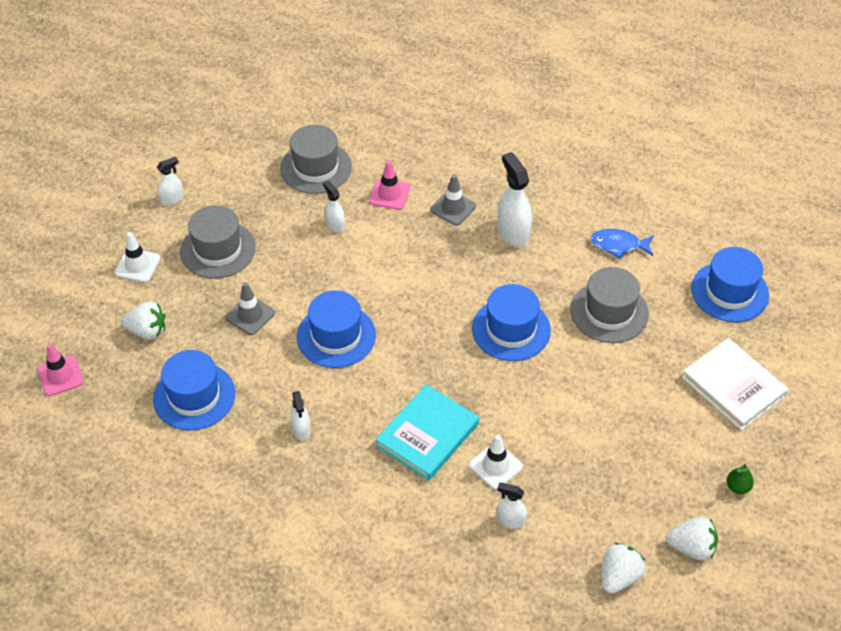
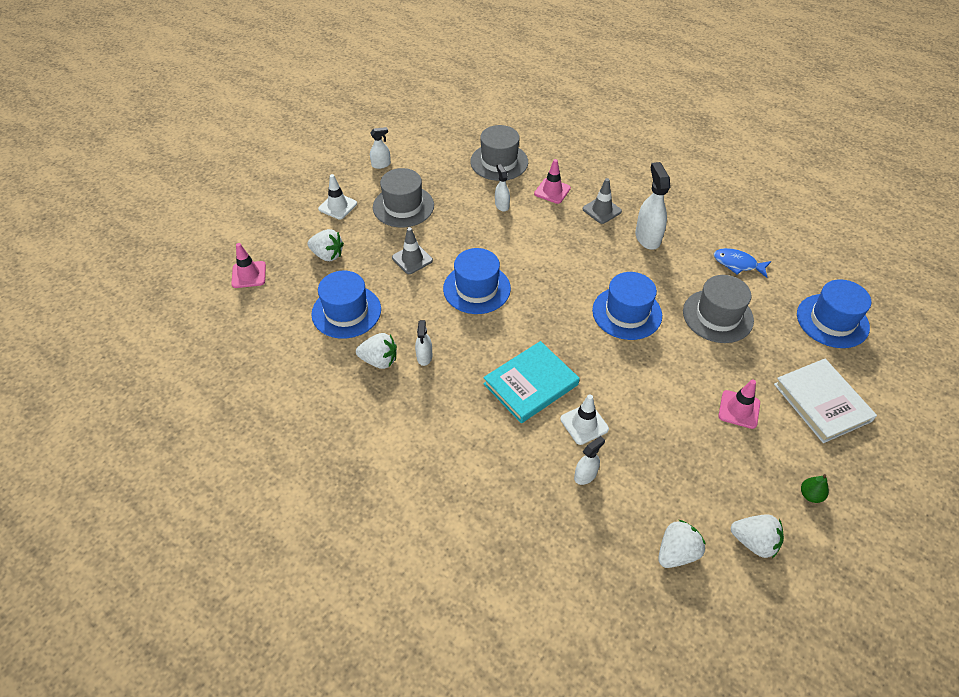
camera: 15 degrees right, 0 degrees up
white spray bottle [497,482,527,529] -> white spray bottle turned 105 degrees clockwise [574,436,605,485]
none -> white strawberry [356,333,397,369]
none -> pink traffic cone [718,380,760,429]

